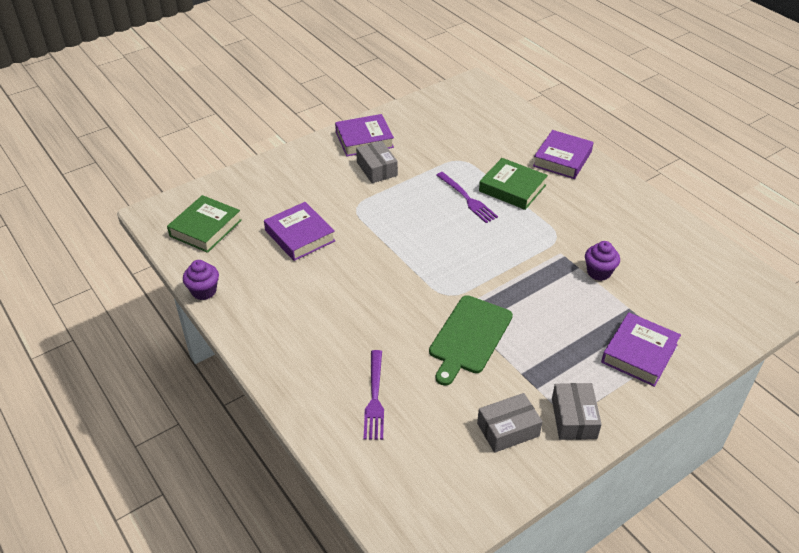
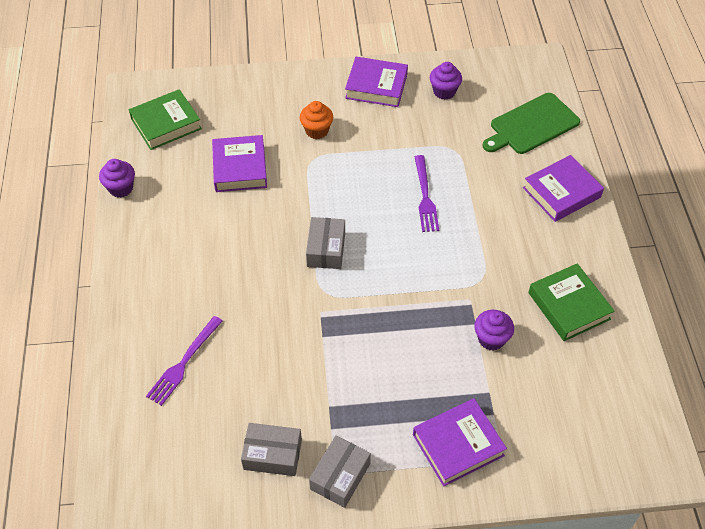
camera: 30 degrees right, 10 degrees up
grey box [356,141,398,183] -> grey box moved to [306,217,345,269]
green cutting board [429,295,513,386] -> green cutting board moved to [483,93,580,154]
green book [479,158,548,210] -> green book moved to [528,263,614,341]
none -> orange cupcake [300,101,333,139]
none -> purple cupcake [430,62,462,100]

